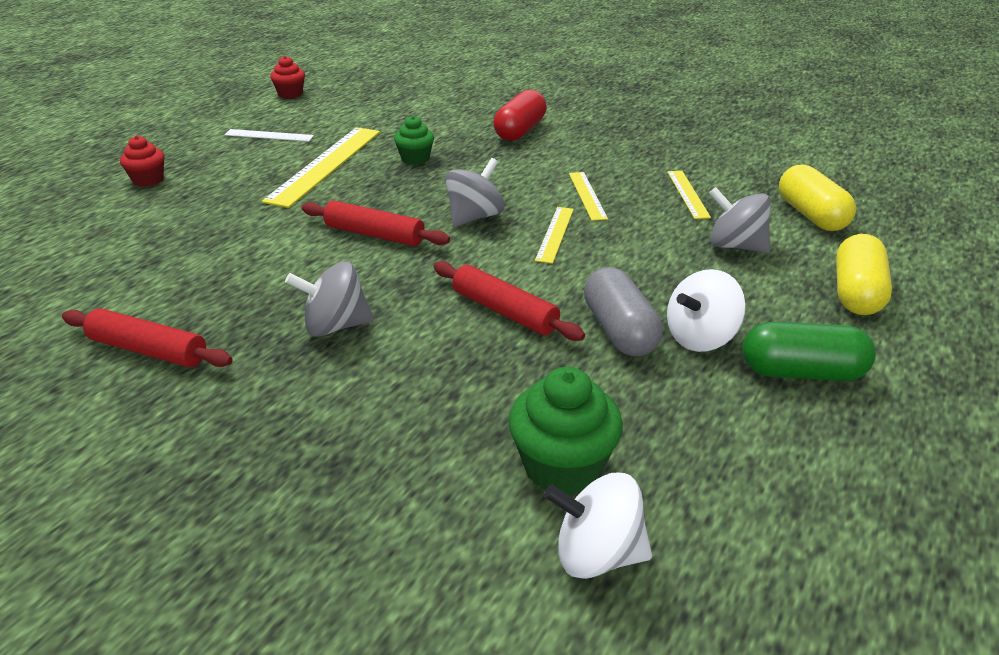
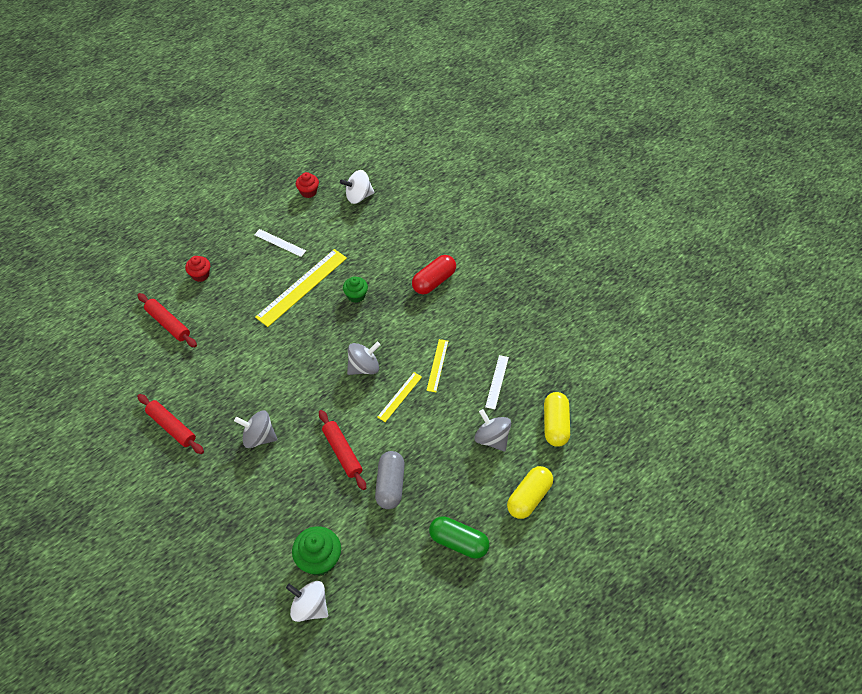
camera: 20 degrees right, 20 degrees up
red rolling pin [302,200,450,246] -> red rolling pin moved to [137,293,197,347]
yellow ruler [667,171,711,219] -> white ruler [485,355,509,409]
white spinning top [667,269,746,352] -> white spinning top moved to [340,170,375,204]

